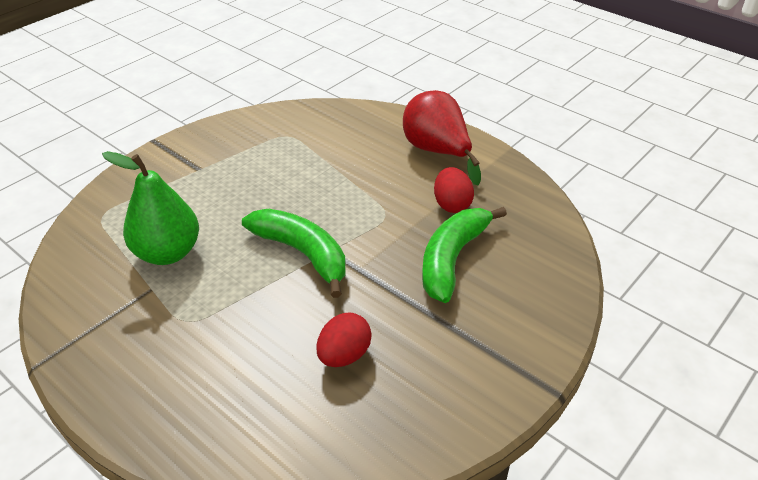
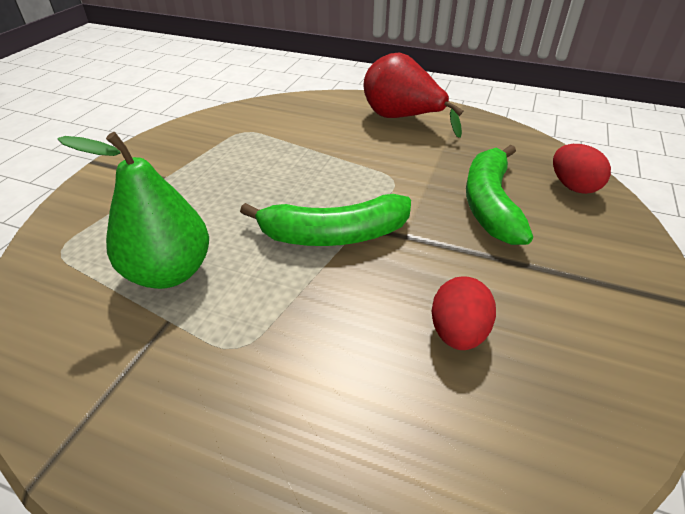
camera: 20 degrees left, 0 degrees up
green banana [242,209,346,298] -> green banana turned 150 degrees clockwise [240,194,411,246]
red egg [434,167,474,213] -> red egg moved to [553,144,611,194]

